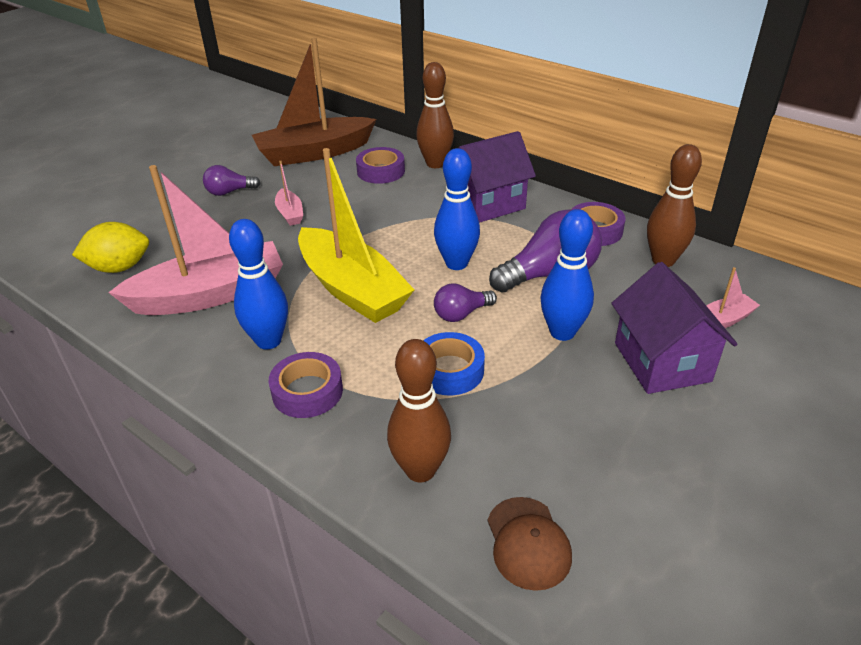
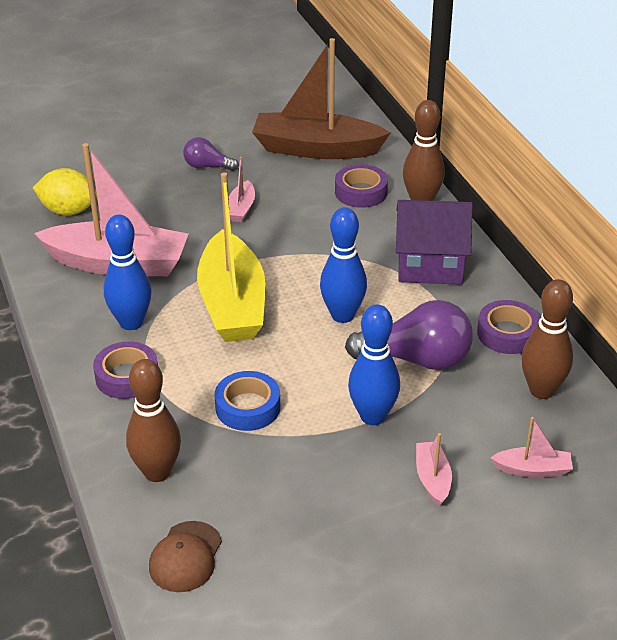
camera: 30 degrees right, 0 degrees up
purple light bulb [434,283,497,322] -> none
purple house [611,262,738,394] -> pink boat [416,433,452,507]

